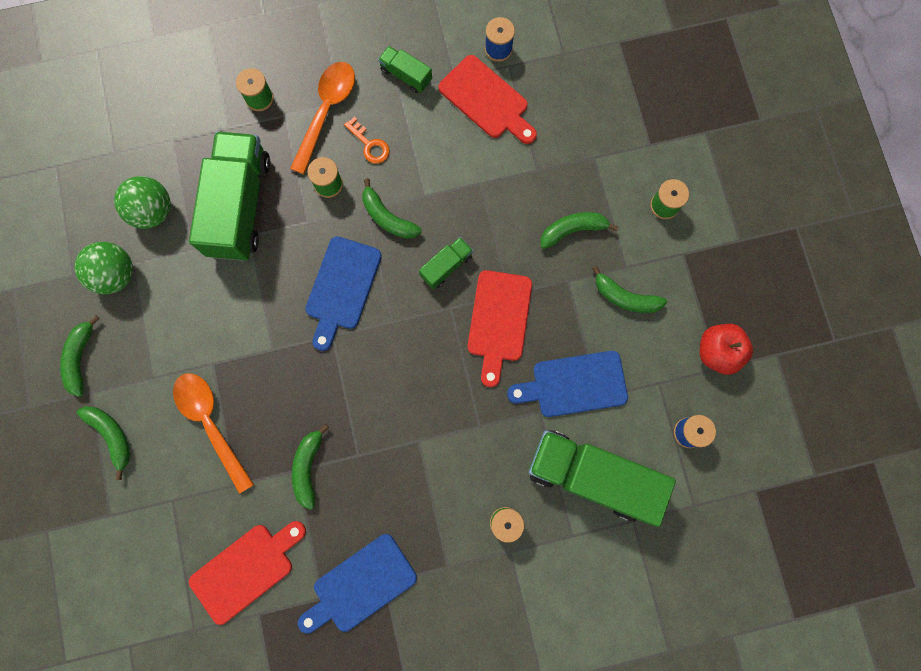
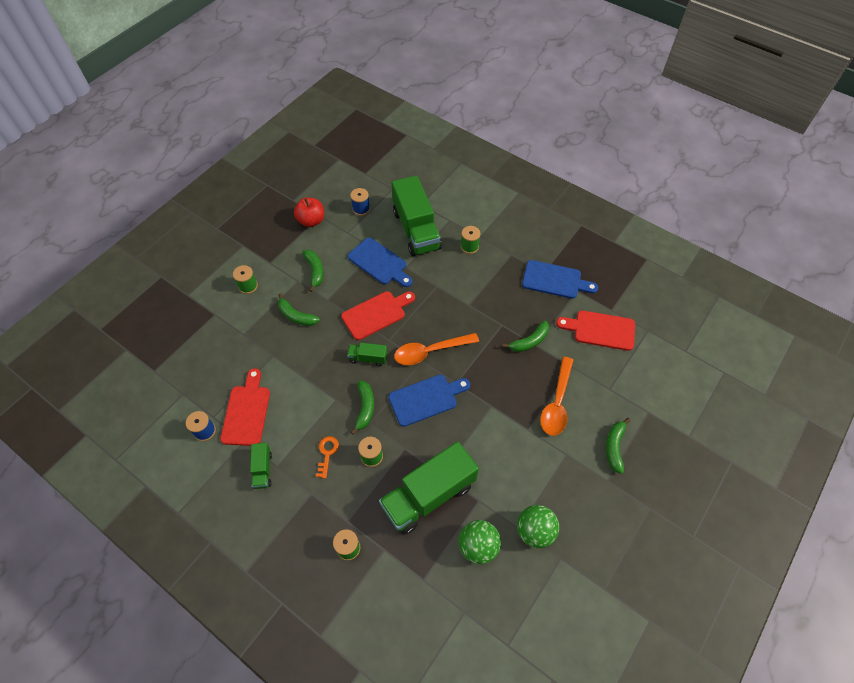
camera: 130 degrees left, 20 degrees down
green banana [60,315,100,397] -> none
orange spoon [290,62,355,174] -> orange spoon moved to [394,333,479,365]

